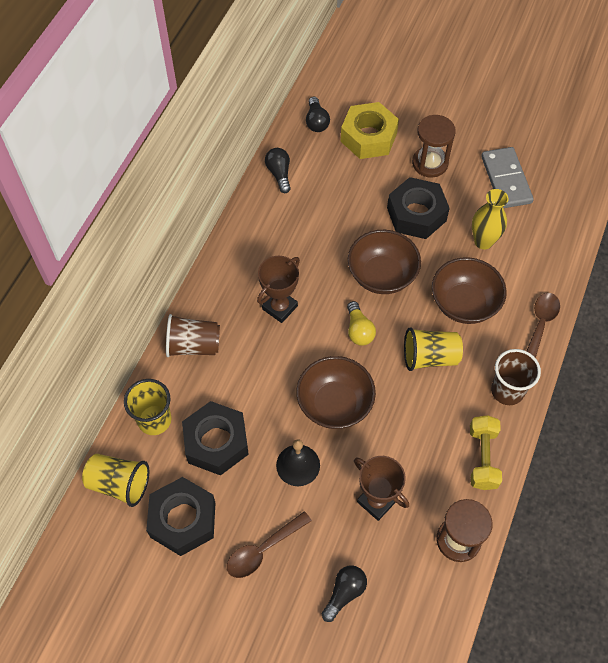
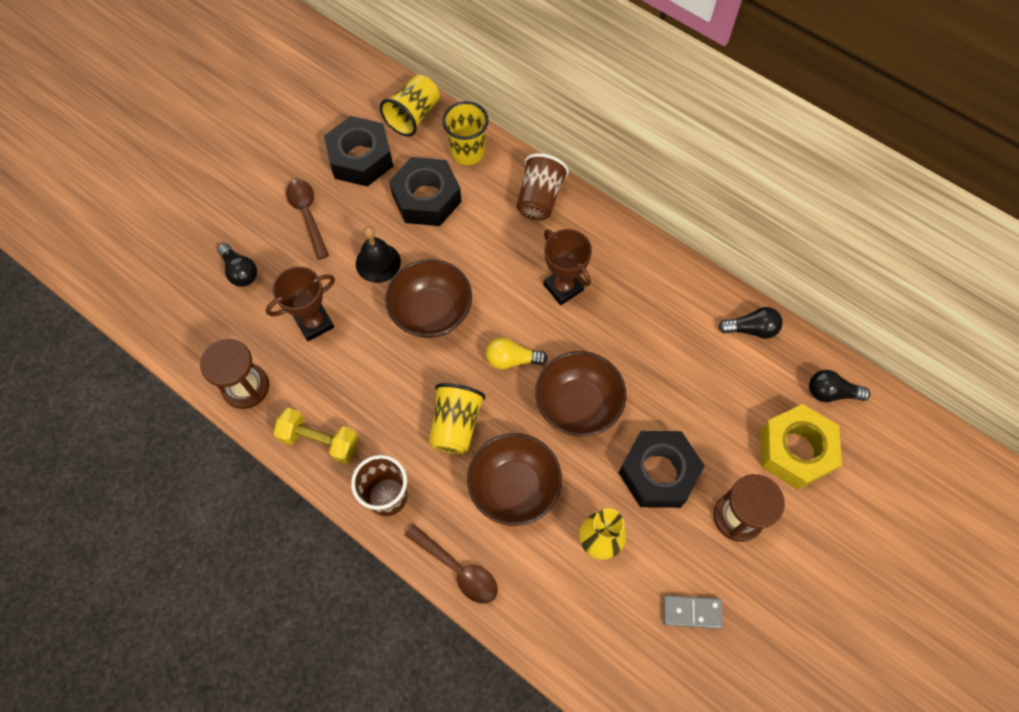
camera: 105 degrees right, 5 degrees up
grey domino [481,147,534,208] -> grey domino [663,595,723,629], size x0.60

